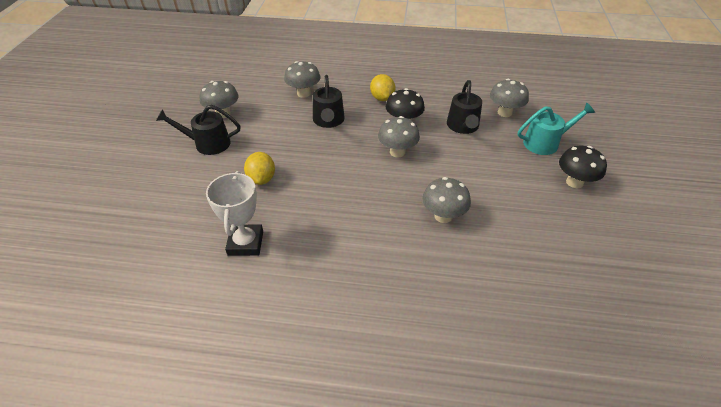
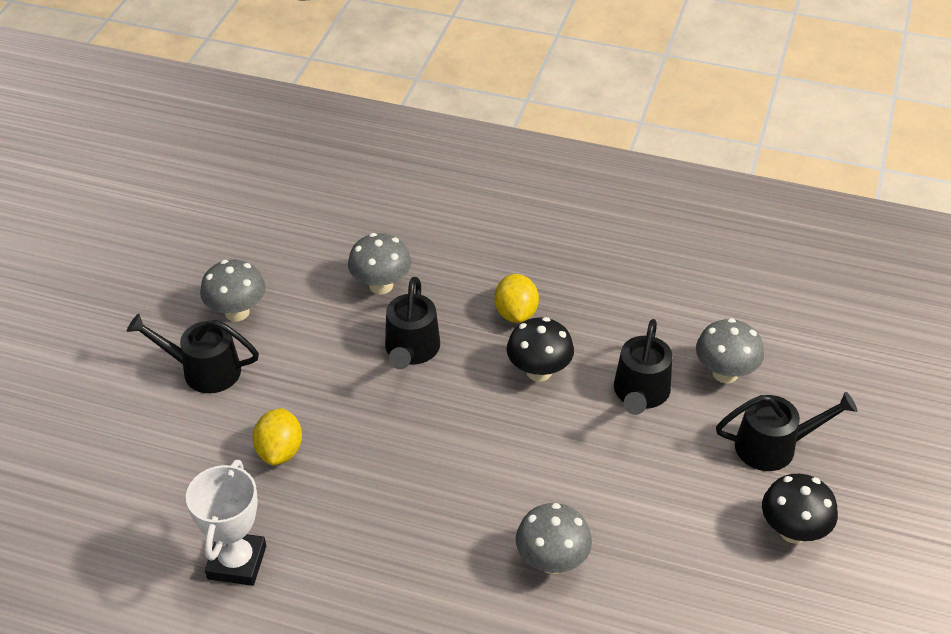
camera: 10 degrees right, 0 degrees up
grey mushroom [378,116,420,157] -> none
turquoise watering can [518,103,595,155] -> black watering can [716,392,857,471]

